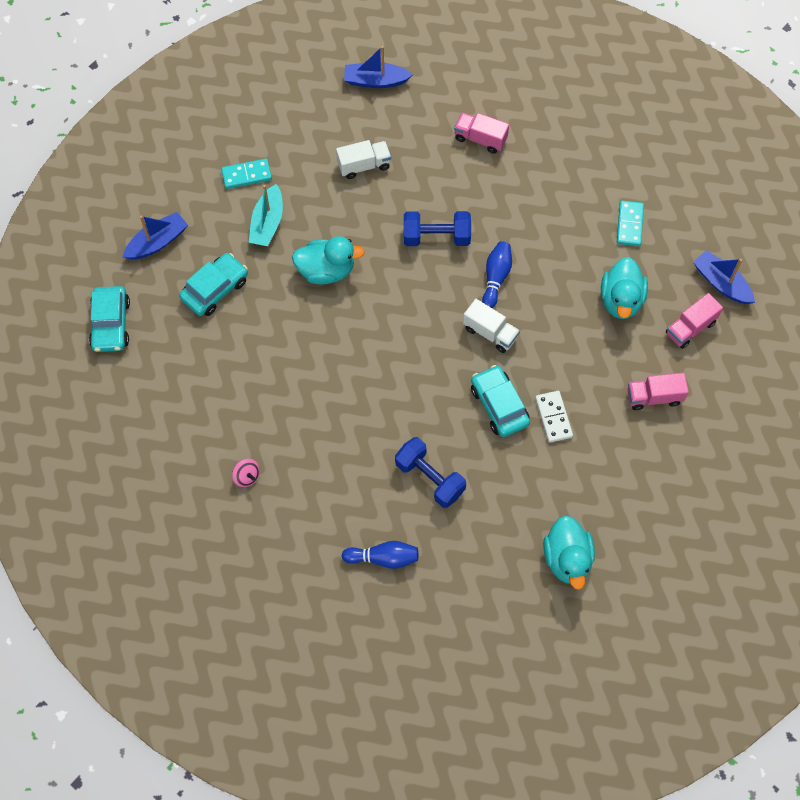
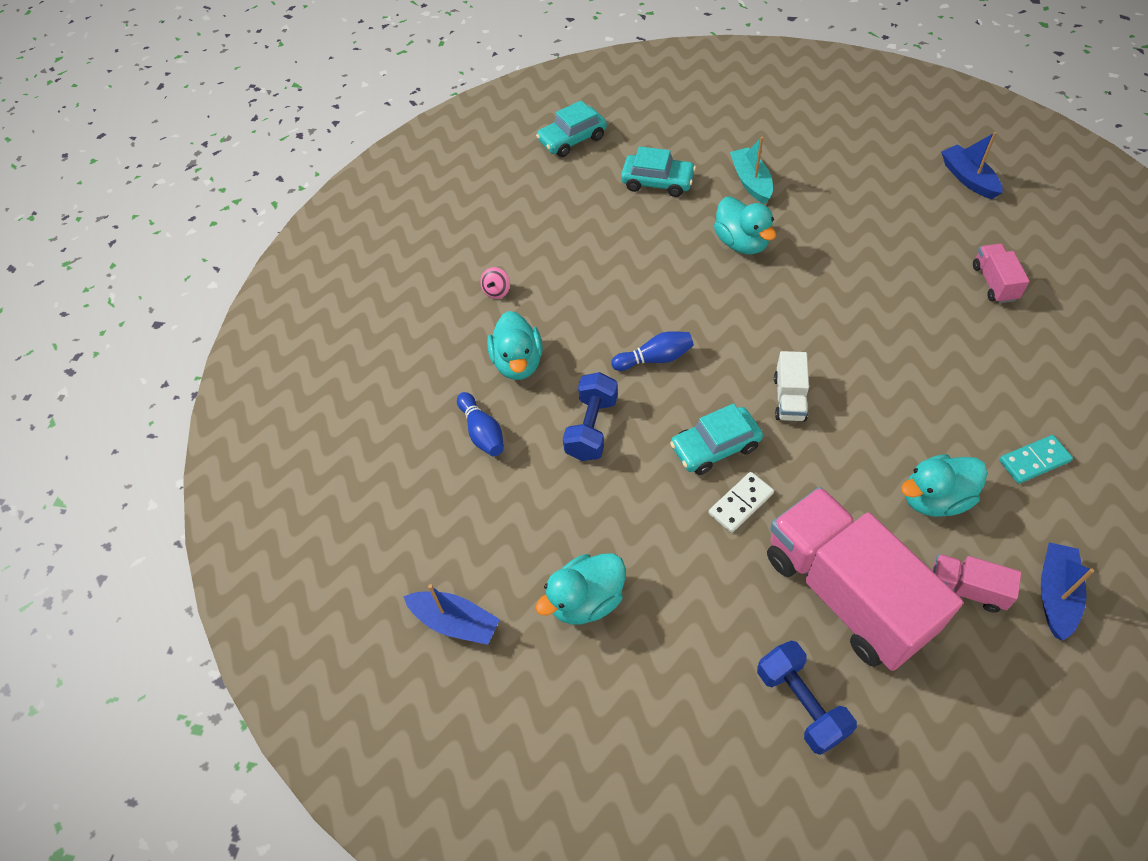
camera: 65 degrees right, 10 degrees down
blue boat [123,212,188,260] -> blue boat moved to [403,584,500,645]
turquoise domino [221,159,272,189] -> none
turquoise boat [249,184,283,246] -> turquoise boat turned 90 degrees clockwise [730,137,773,204]
white truck [336,140,391,179] -> none
blue dumbbell [404,211,471,246] -> blue dumbbell moved to [757,641,857,755]
turquoise car [471,365,530,437] -> turquoise car turned 150 degrees counterclockwise [670,403,763,475]
blue bowling pin [482,241,512,308] -> blue bowling pin moved to [611,331,694,371]
pink truck [627,373,689,410] -> pink truck [767,487,963,671], size x2.30
none -> turquoise duck [487,311,543,380]

